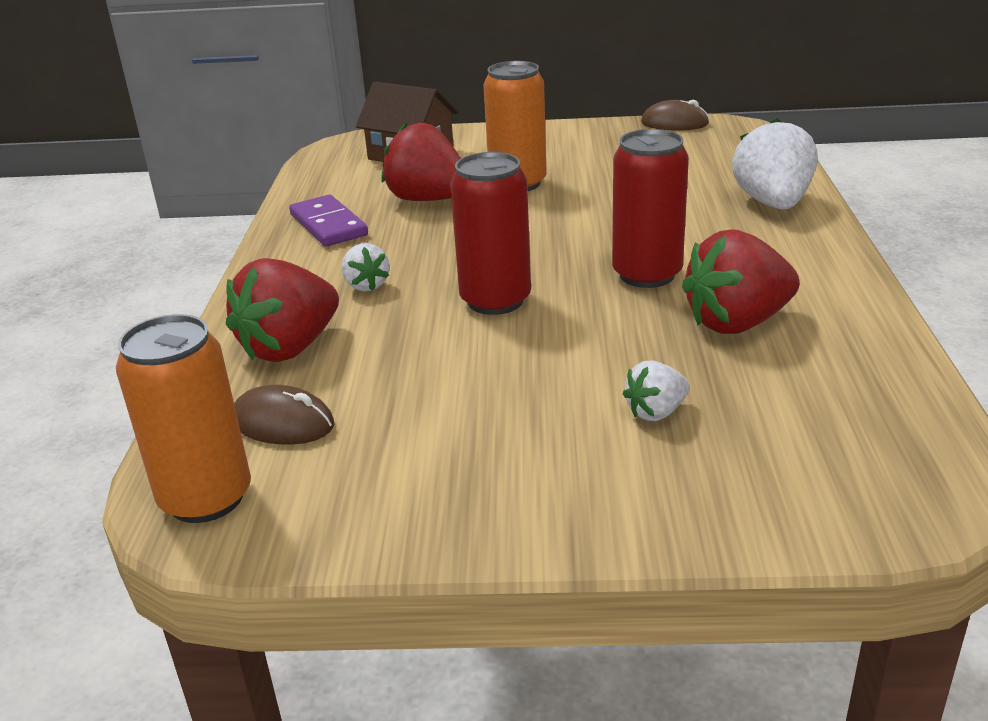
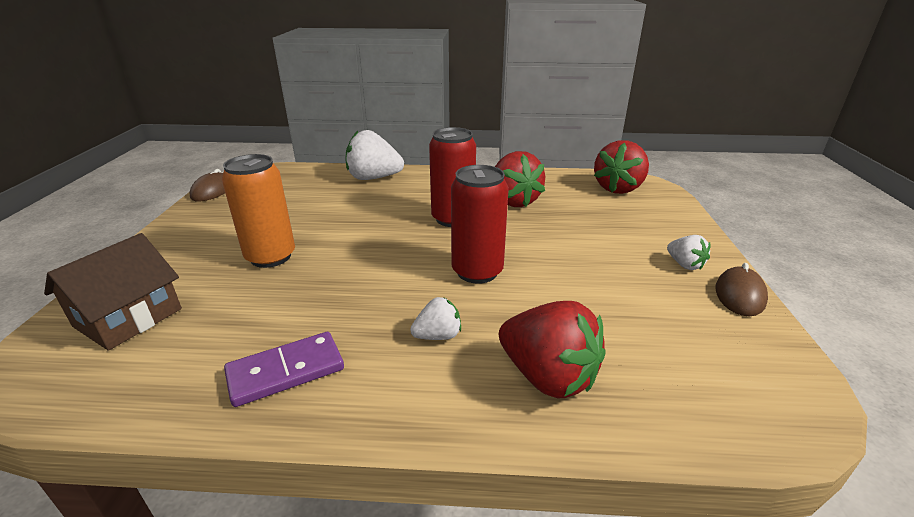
camera: 90 degrees left, 0 degrees up
orange can [116,314,251,523] -> none
brown mouse [234,385,334,445] -> brown mouse moved to [715,263,768,316]
red strawberry [381,123,461,201] -> red strawberry moved to [594,140,649,194]
white strawberry [623,361,690,421] -> white strawberry moved to [667,235,710,270]

